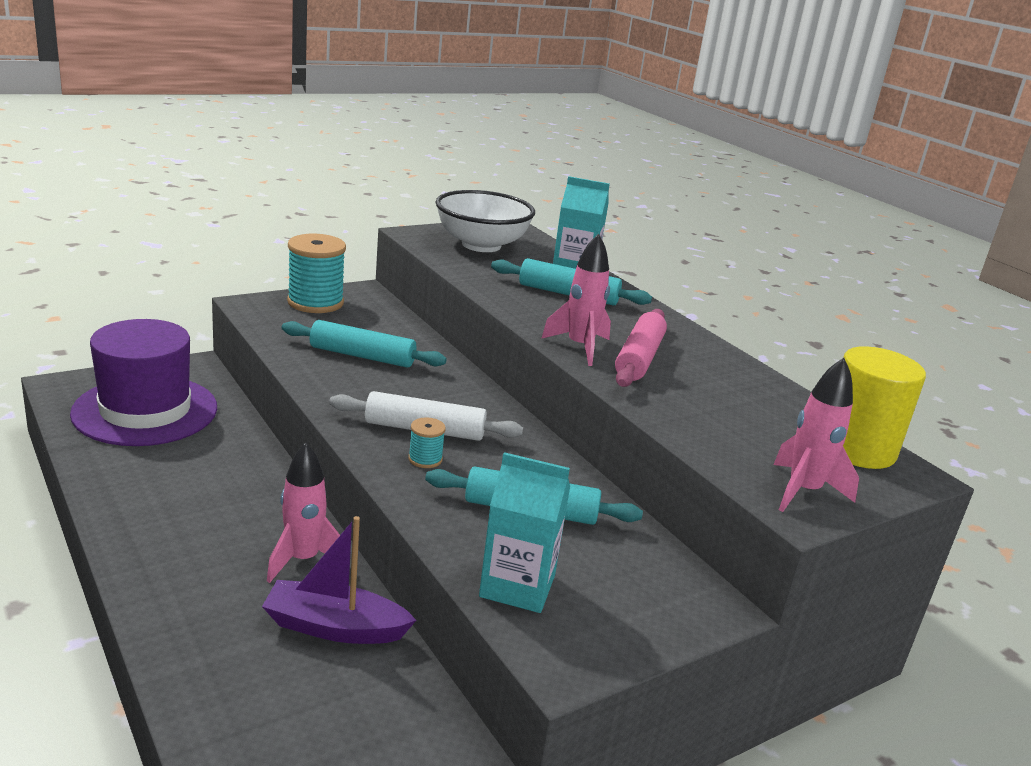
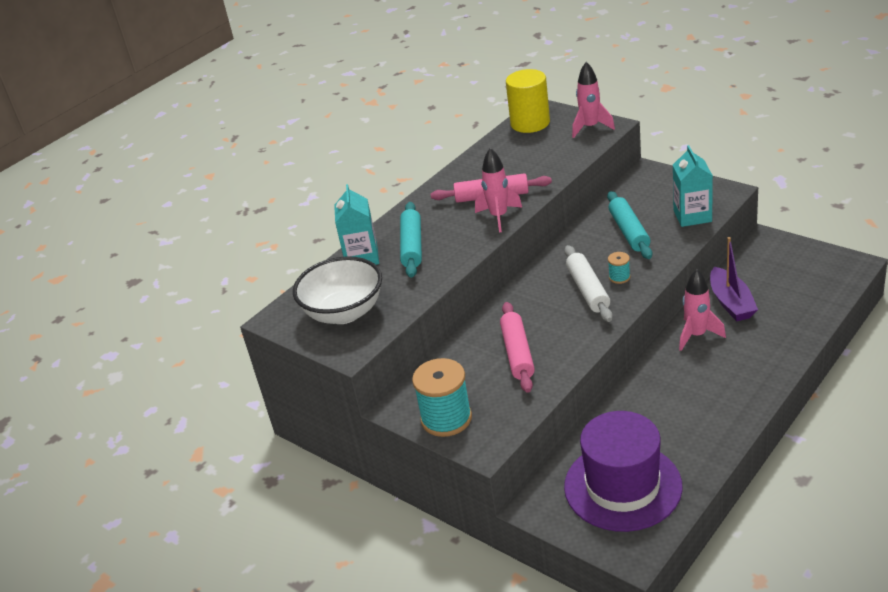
camera: 100 degrees left, 10 degrees up
turquoise rolling pin [282,320,446,367] -> pink rolling pin [500,302,535,393]

